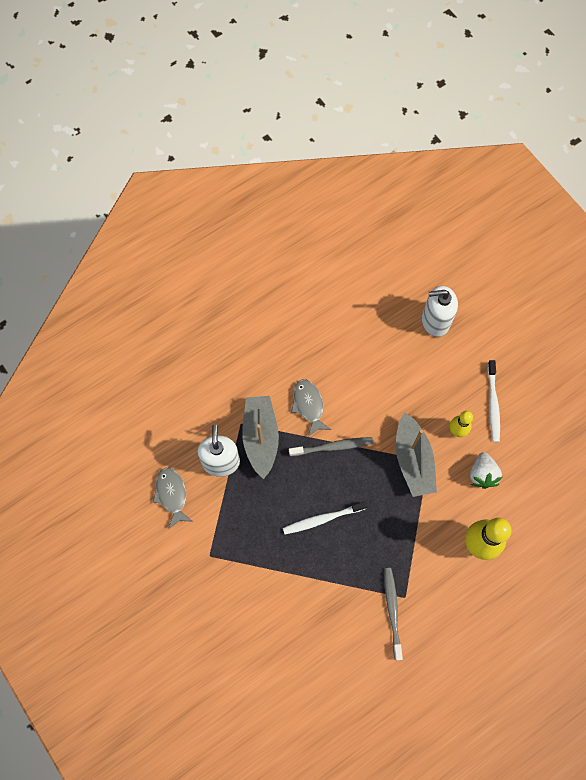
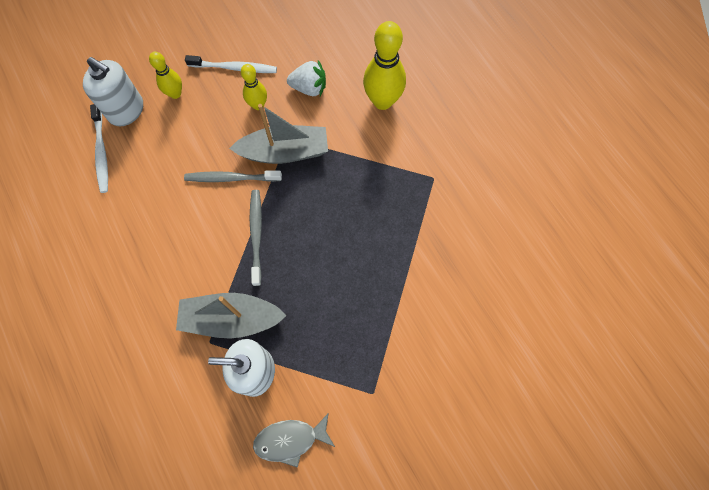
camera: 85 degrees left, 0 degrees up
white toothbrush [283,501,368,534] -> white toothbrush moved to [90,104,108,193]
grey fish [291,379,331,437] -> none
grey toothbrush [384,568,403,661] -> grey toothbrush moved to [184,171,282,182]
white soap dispenser [422,286,458,337] -> white soap dispenser turned 60 degrees counterclockwise [83,57,143,127]
none -> yellow bowling pin [149,52,182,99]

